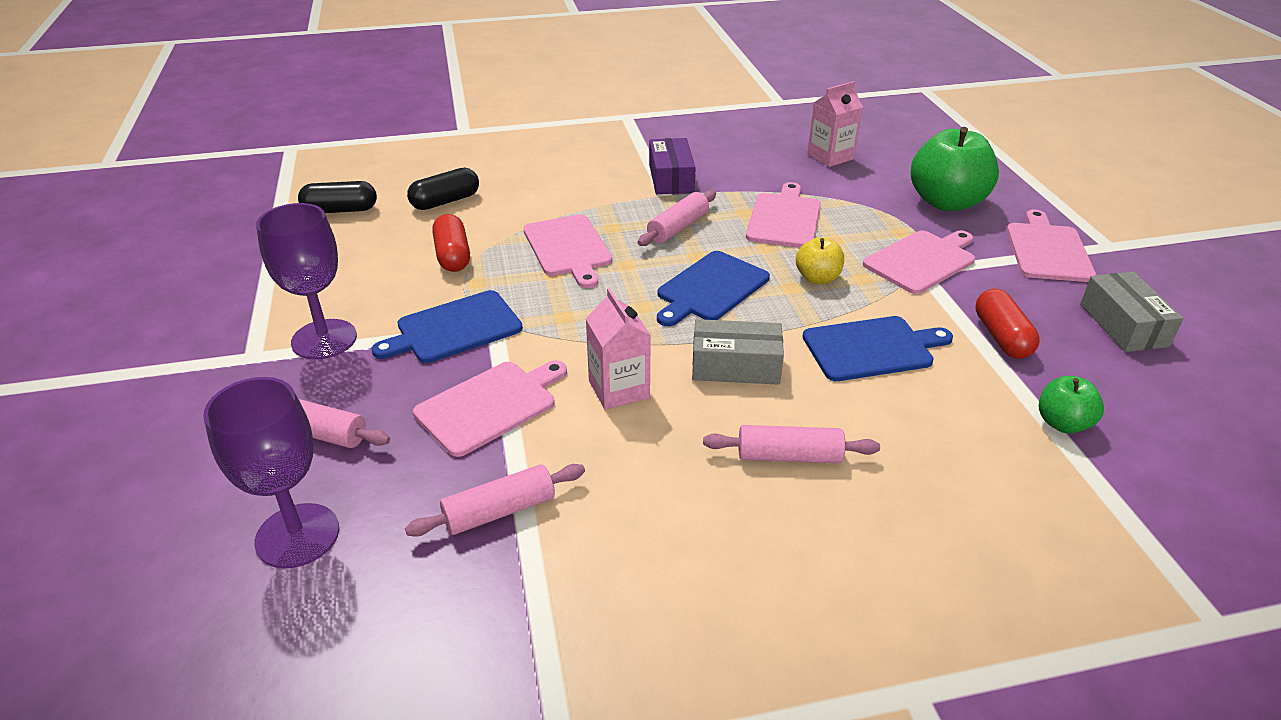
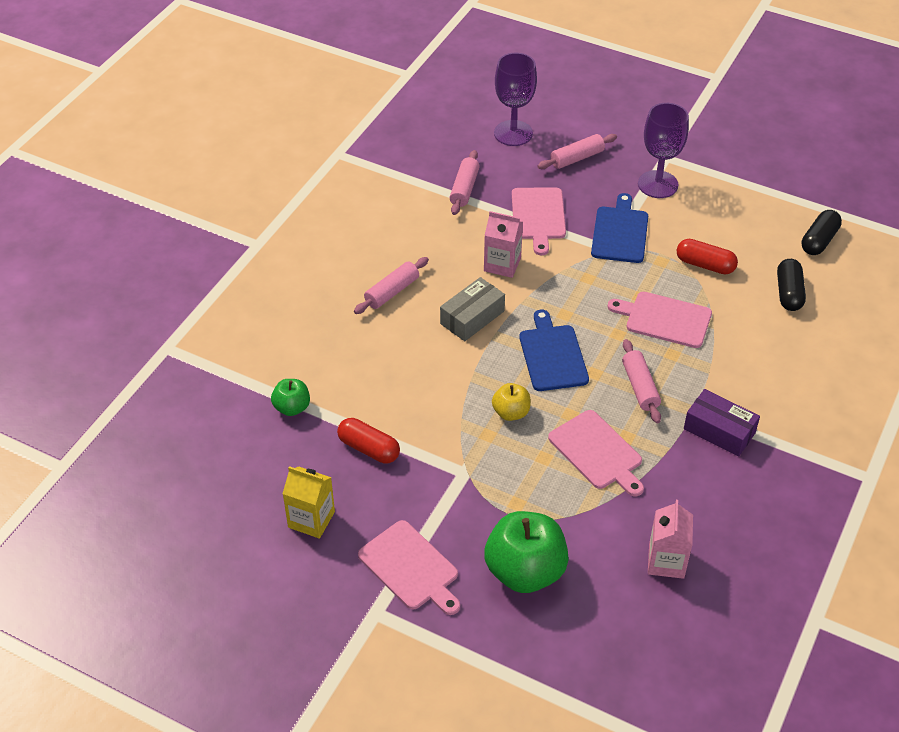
camera: 130 degrees right, 10 degrees up
blue cutting board [802,316,953,381] -> none
pink cutting board [863,231,975,294] -> none
grey box [1080,272,1184,352] -> yellow carton [282,466,335,539]

